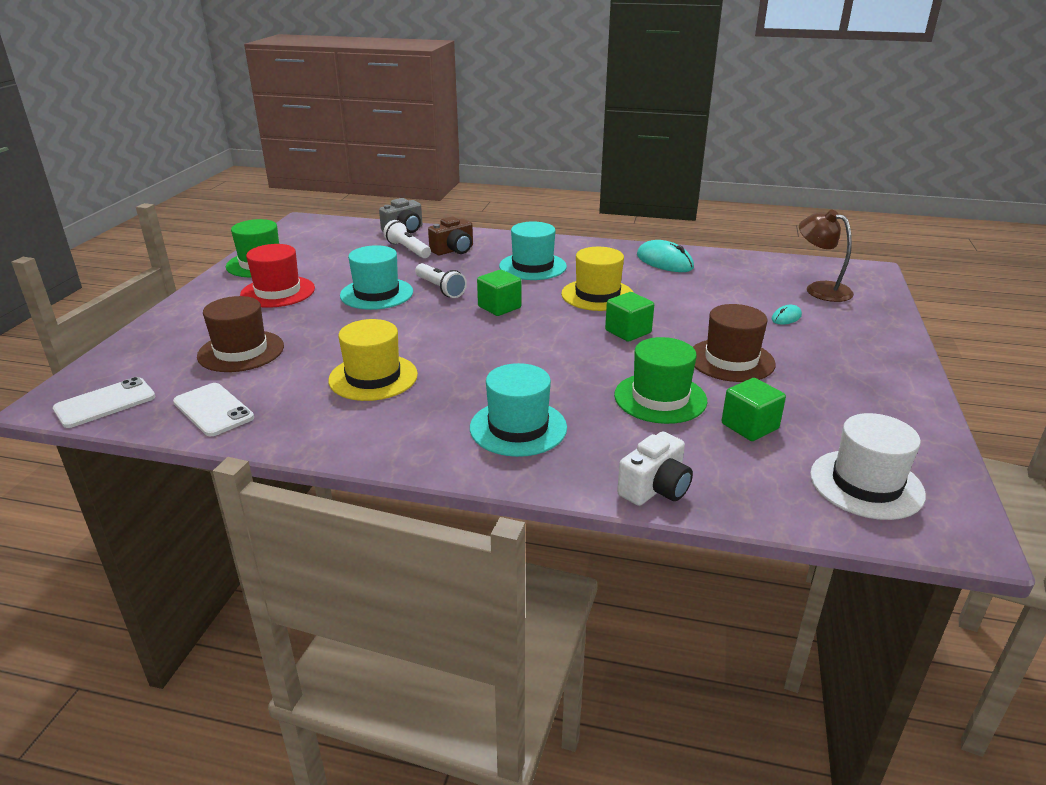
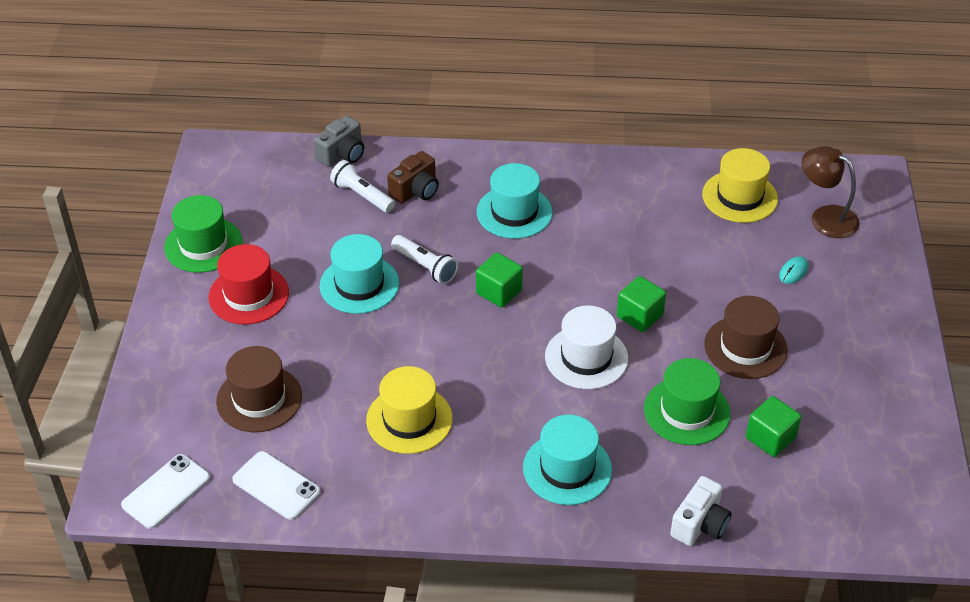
camera: 10 degrees left, 15 degrees up
yellow hat [561,247,634,311] -> yellow hat moved to [702,148,778,223]
turquoise mouse [637,240,694,272] -> none
white hat [810,413,926,520] -> white hat moved to [545,305,628,389]

